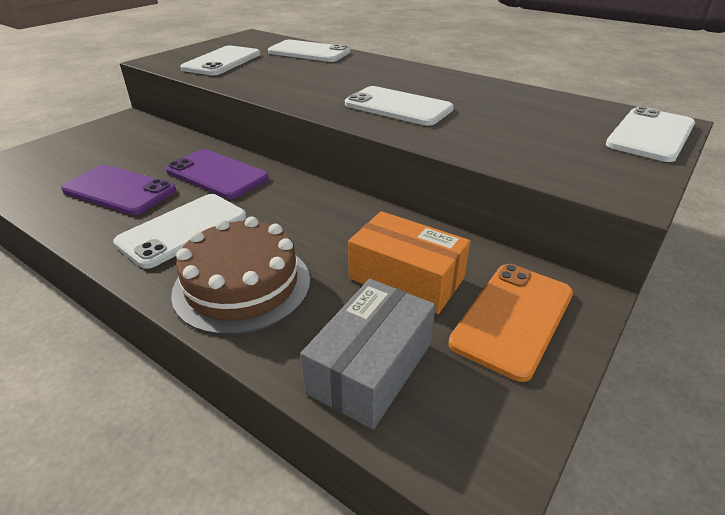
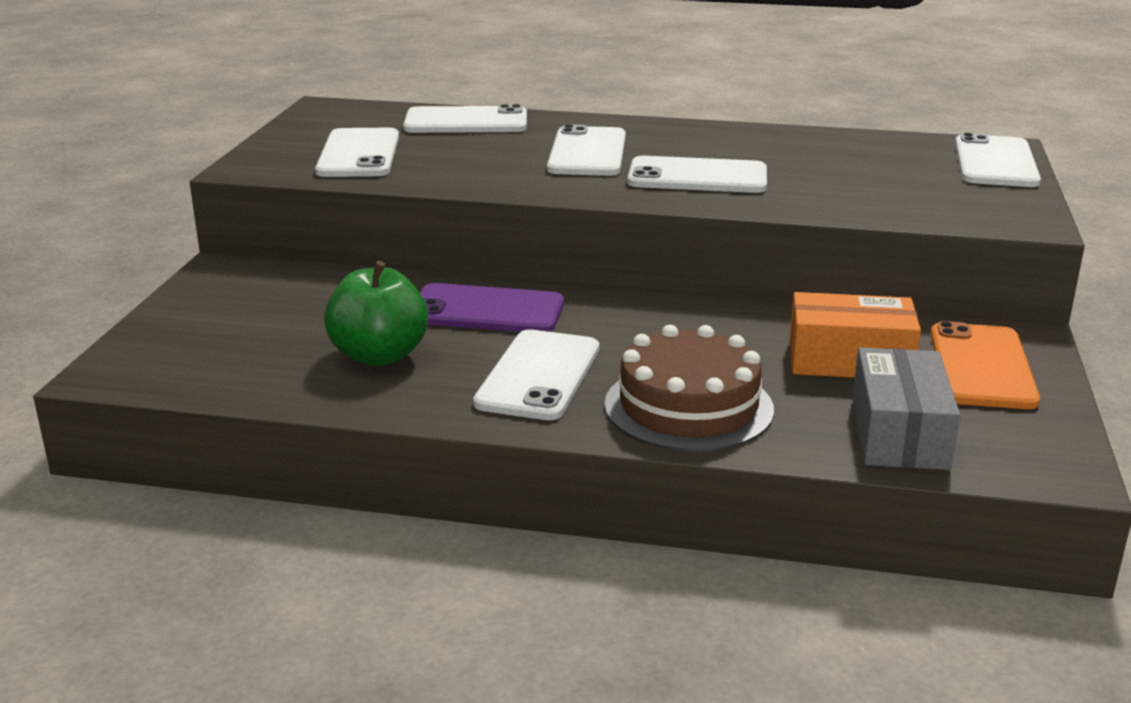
camera: 25 degrees left, 10 degrees down
purple phone [61,165,176,215] -> green apple [324,261,428,366]
none -> white phone [547,124,626,176]

